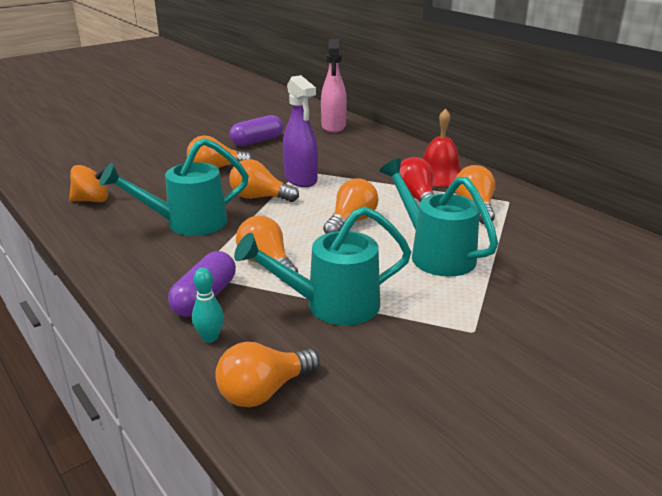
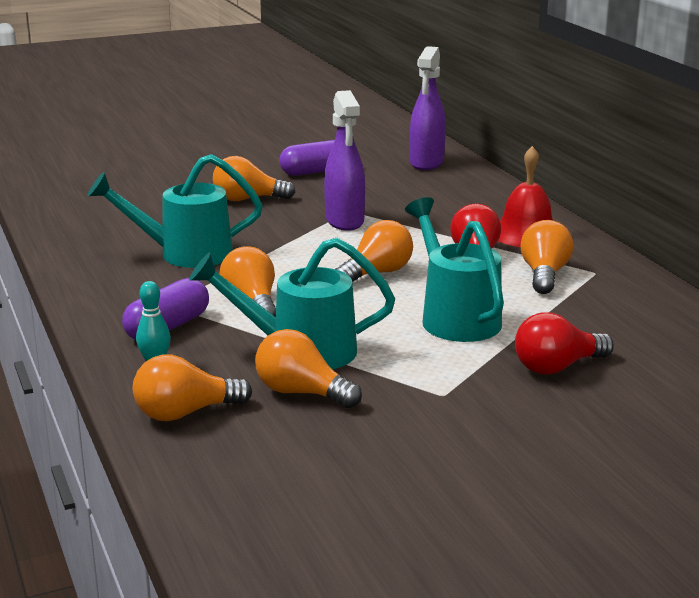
camera: 15 degrees right, 5 degrees down
orange spinning top [69,165,108,202] -> none
orange light bulb [230,159,299,202] -> orange light bulb moved to [255,329,362,408]
pink spray bottle [321,39,347,133] -> purple spray bottle [410,46,446,170]
none -> red light bulb [515,312,614,375]

